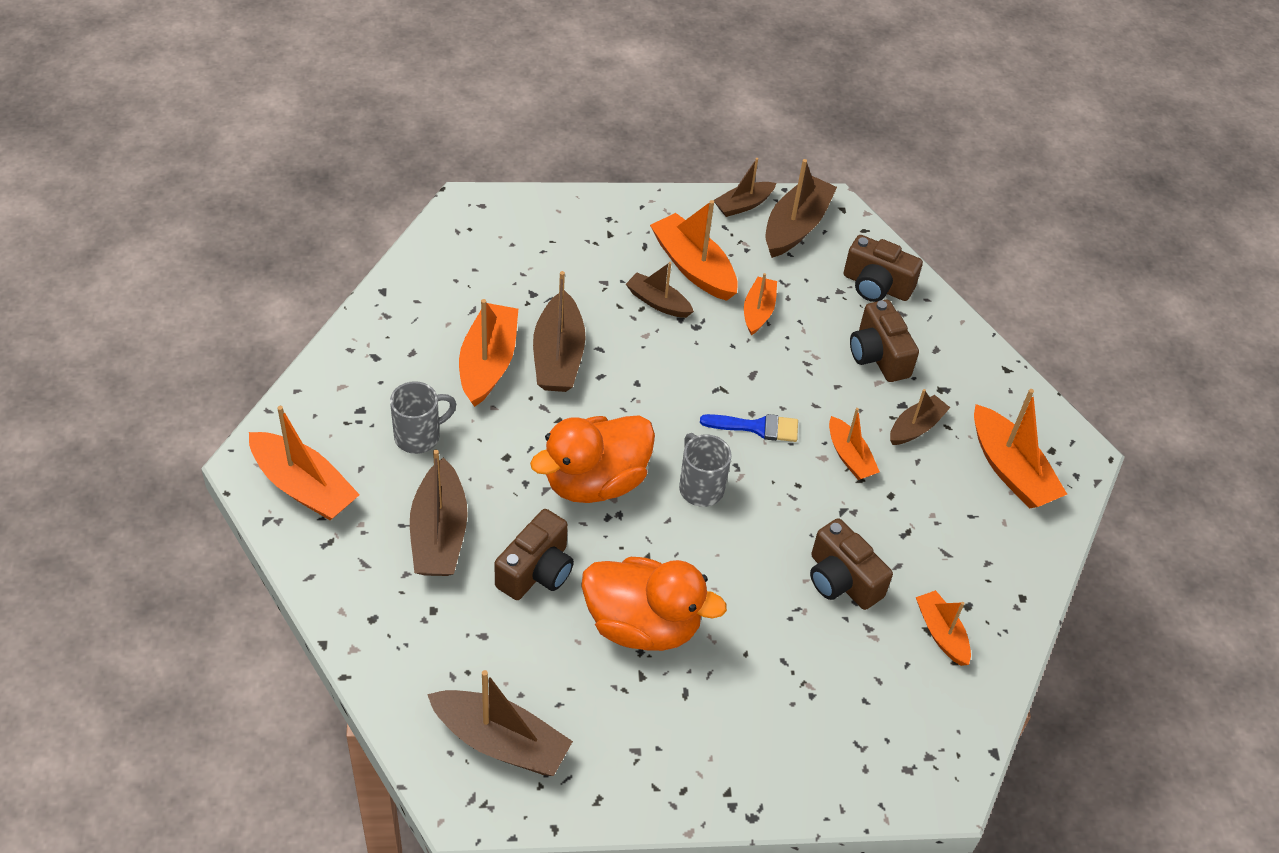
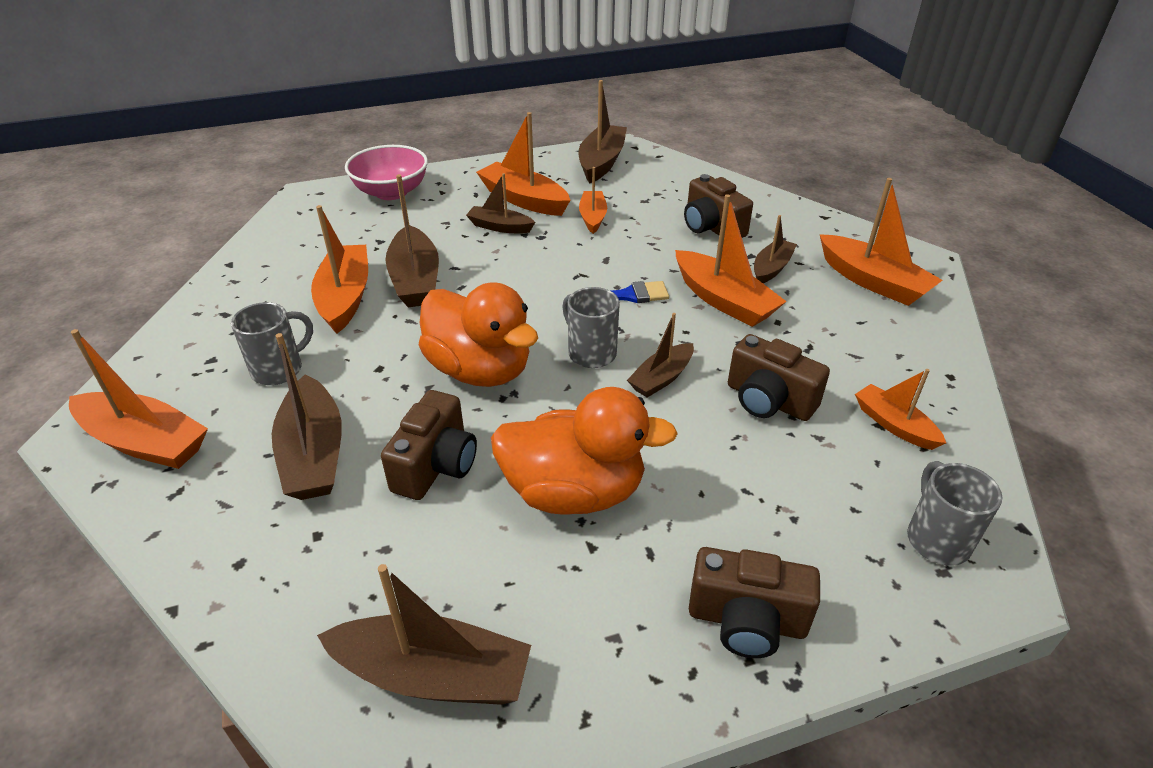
camera: 10 degrees left, 10 degrees down
orange duck [530,415,655,503] -> orange duck turned 90 degrees counterclockwise [419,282,538,387]
brown boat [713,158,776,217] -> brown boat moved to [627,313,694,397]
orange boat [829,408,880,480] -> orange boat [675,194,787,327], size x1.65
brown camera [844,235,923,302] -> brown camera moved to [689,547,820,658]
none -> pink bowl [345,145,428,200]
none -> grey mug [907,461,1002,566]

